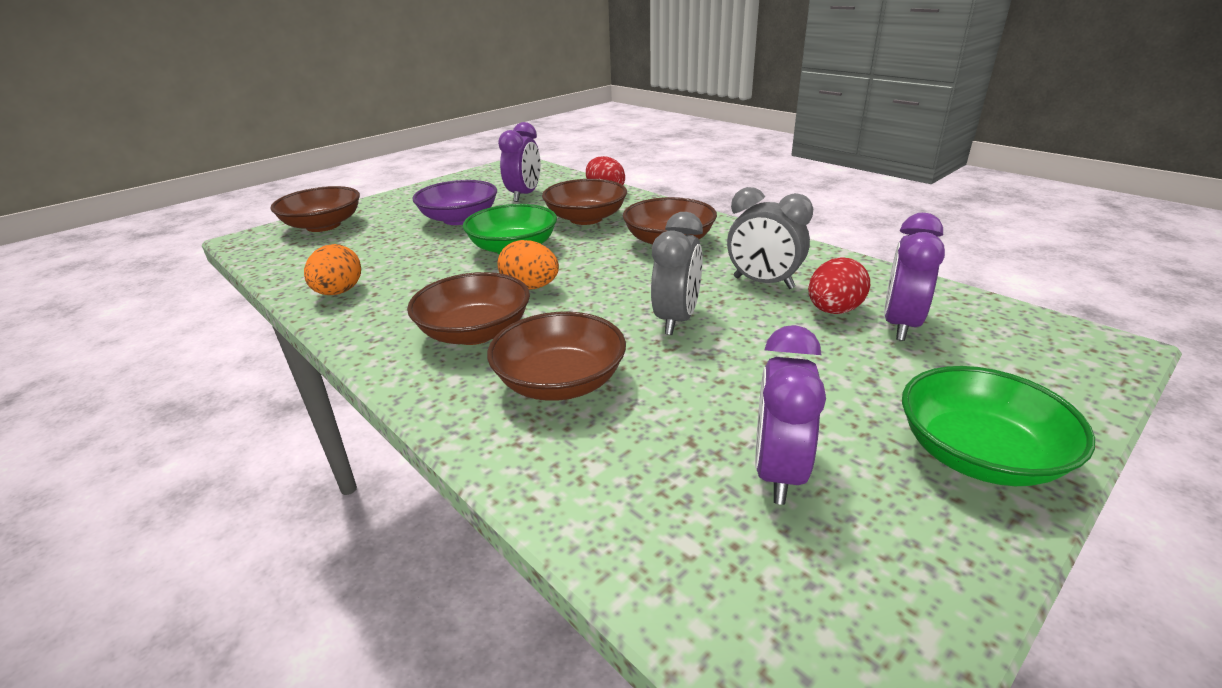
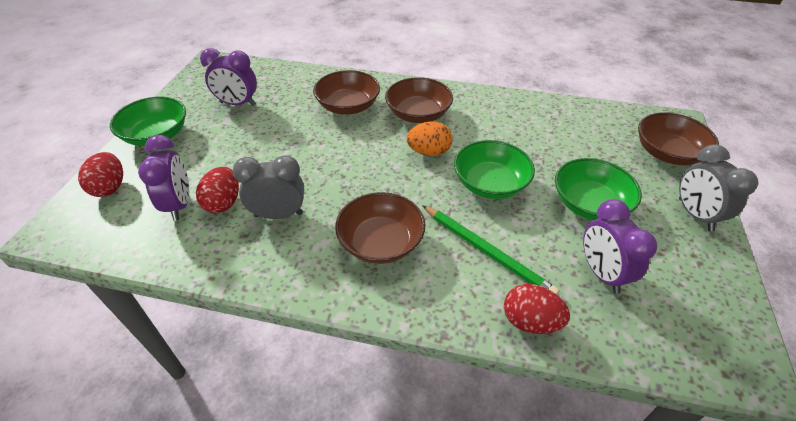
camera: 145 degrees right, 15 degrees up
orange egg [304,244,361,295] -> none
purple bowl [412,180,497,225] -> green bowl [555,158,642,220]
brown bowl [542,179,627,225] -> green pencil [422,205,560,295]
grey clock [651,212,703,335] -> grey clock moved to [679,145,758,231]
purple clock [755,325,826,505] -> purple clock turned 120 degrees clockwise [200,48,257,106]
none -> red egg [78,152,123,197]

